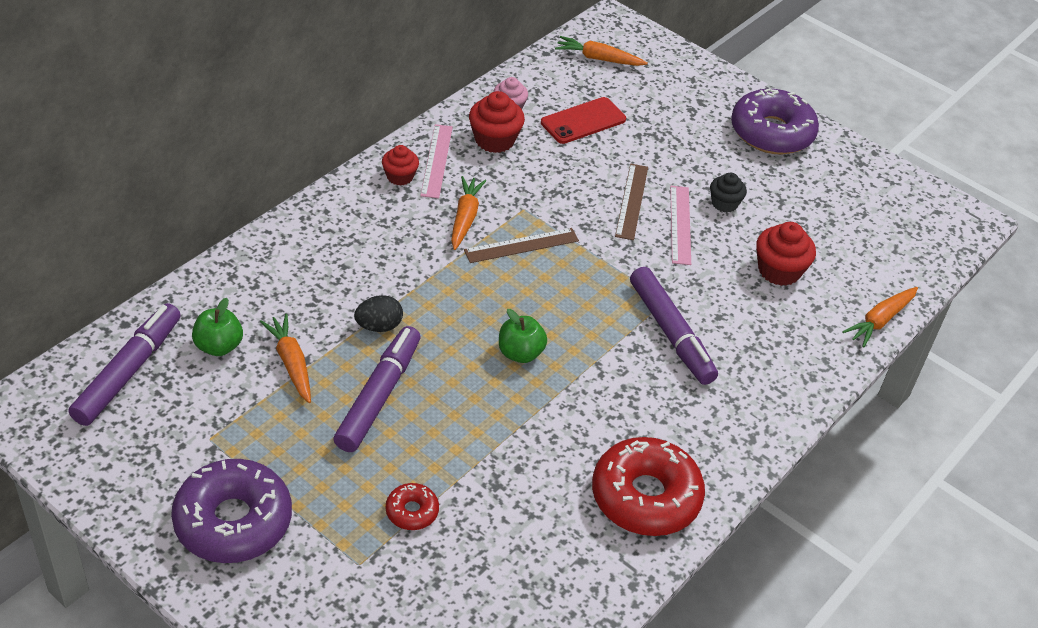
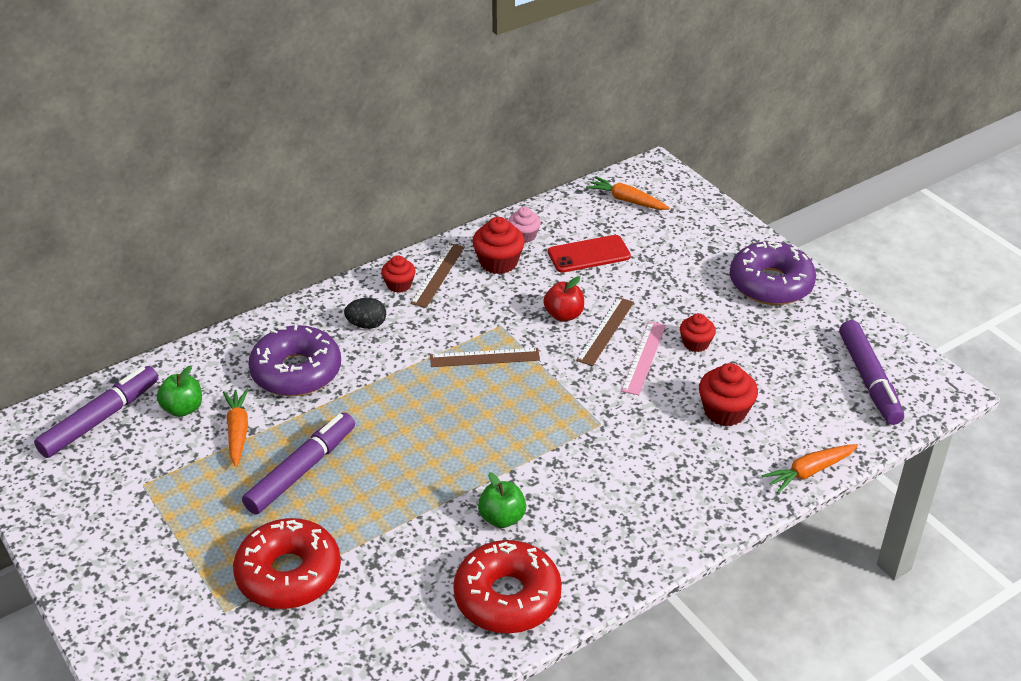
camera: 20 degrees right, 5 degrees down
purple donut [171,459,292,563] -> purple donut moved to [249,324,341,396]
black egg [354,295,403,332] -> black egg moved to [344,298,386,329]
red donut [386,483,439,530] -> red donut [233,518,341,609], size x2.15
pink ruler [420,124,453,199] -> brown ruler [410,243,465,308]
orange carrot [451,176,486,250] -> none
green apple [499,309,547,363] -> green apple moved to [478,472,527,528]
purple marker [630,267,718,385] -> purple marker moved to [839,320,904,425]
black cupcake [710,173,747,213] -> red cupcake [680,313,716,352]
none -> red apple [543,276,584,322]

